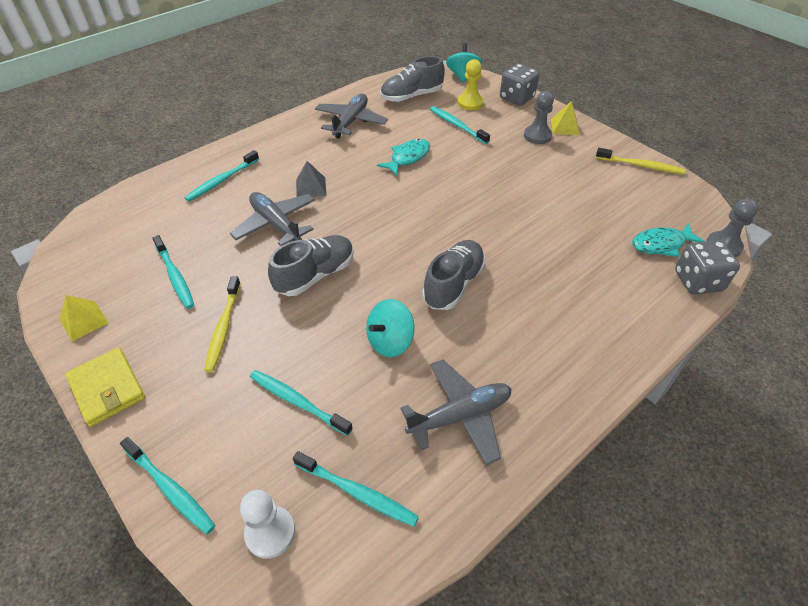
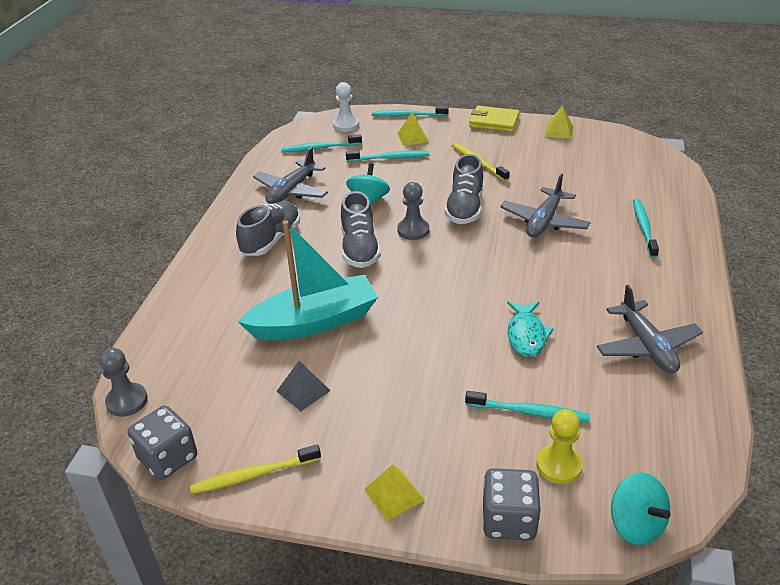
camera: 145 degrees right, 10 degrees down
turquoise toothbrush [152,235,194,309] -> none
grey plane [230,192,315,246] -> grey plane turned 105 degrees clockwise [500,174,591,237]
grey pyramid [296,161,326,197] -> grey pyramid moved to [277,361,331,411]
grey shoe [381,56,445,102] -> grey shoe moved to [236,201,300,256]
grey pawn [524,91,554,144] -> grey pawn moved to [397,182,429,240]
turquoise fish [632,223,705,257] -> none
grey dice [675,240,740,294] -> grey dice moved to [128,406,197,480]
none -> turquoise boat [238,220,378,340]
none -> yellow pyramid [397,112,428,146]

